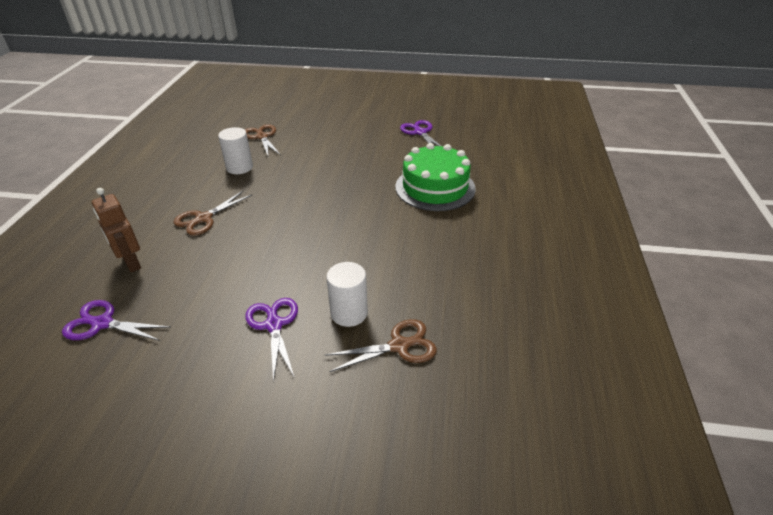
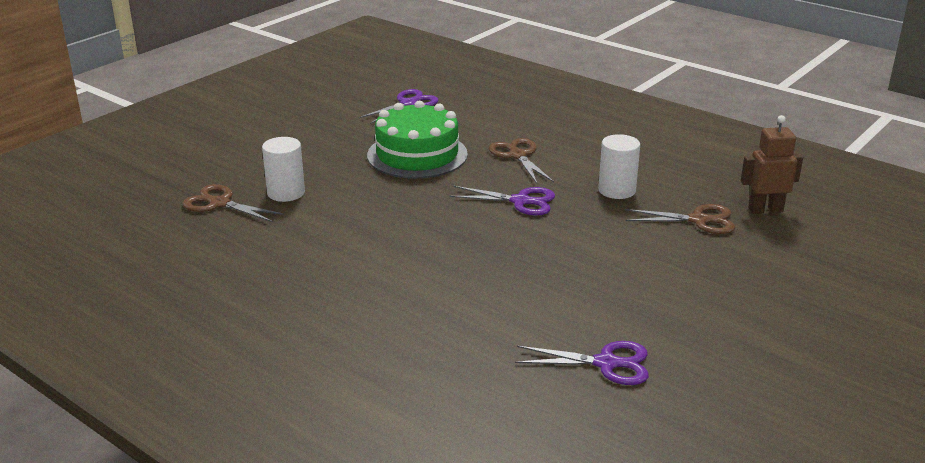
camera: 120 degrees right, 10 degrees down
brown robot [92,188,141,272] -> brown robot moved to [741,115,803,214]
purple scissors [245,298,298,383] -> purple scissors moved to [449,186,555,216]
brown scissors [325,319,437,372] -> brown scissors turned 105 degrees clockwise [182,184,284,222]
green cake [395,143,476,211] -> green cake moved to [367,100,468,179]

